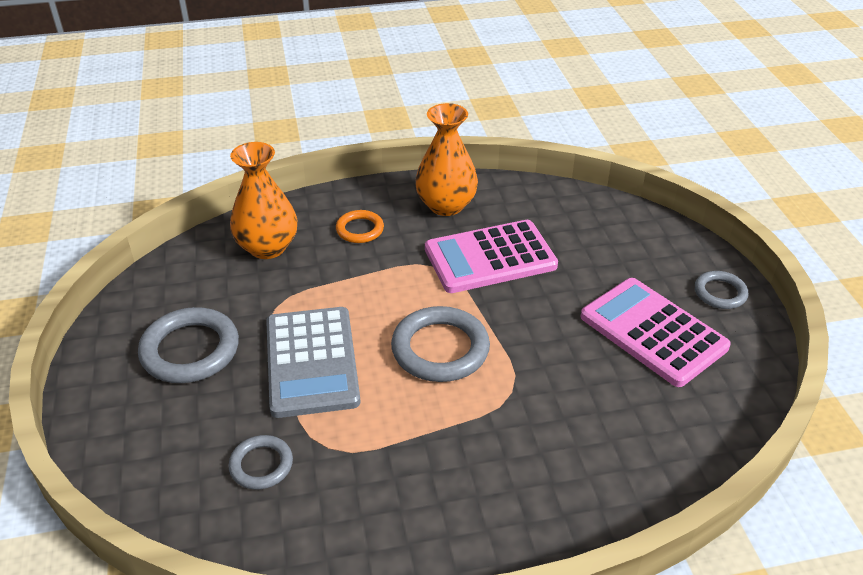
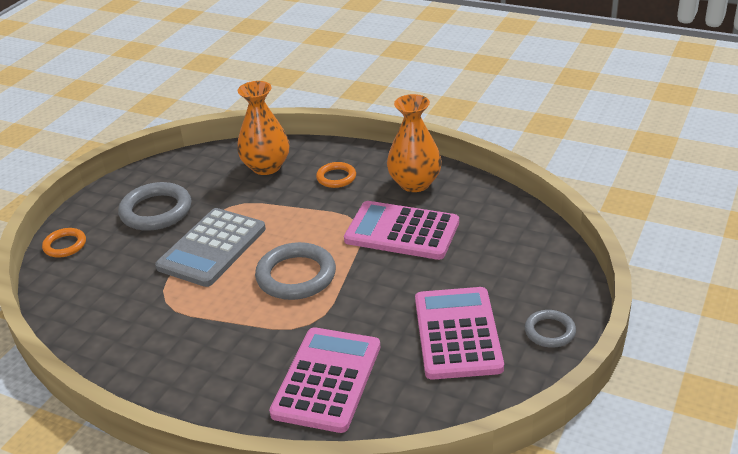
camera: 40 degrees right, 5 degrees down
grey ring [229,435,293,490] -> none
none -> orange ring [42,228,86,258]
none -> pink calculator [269,327,380,433]

